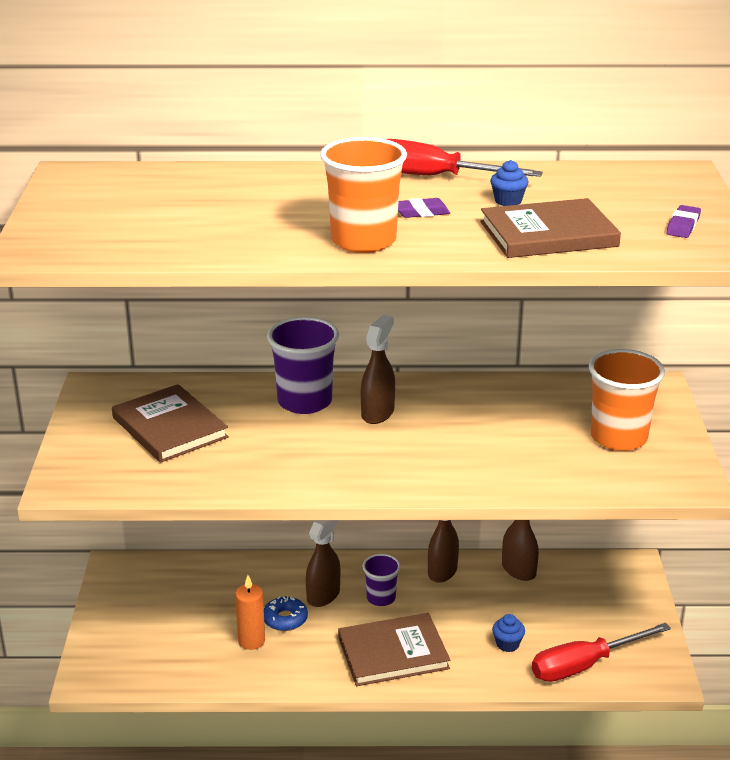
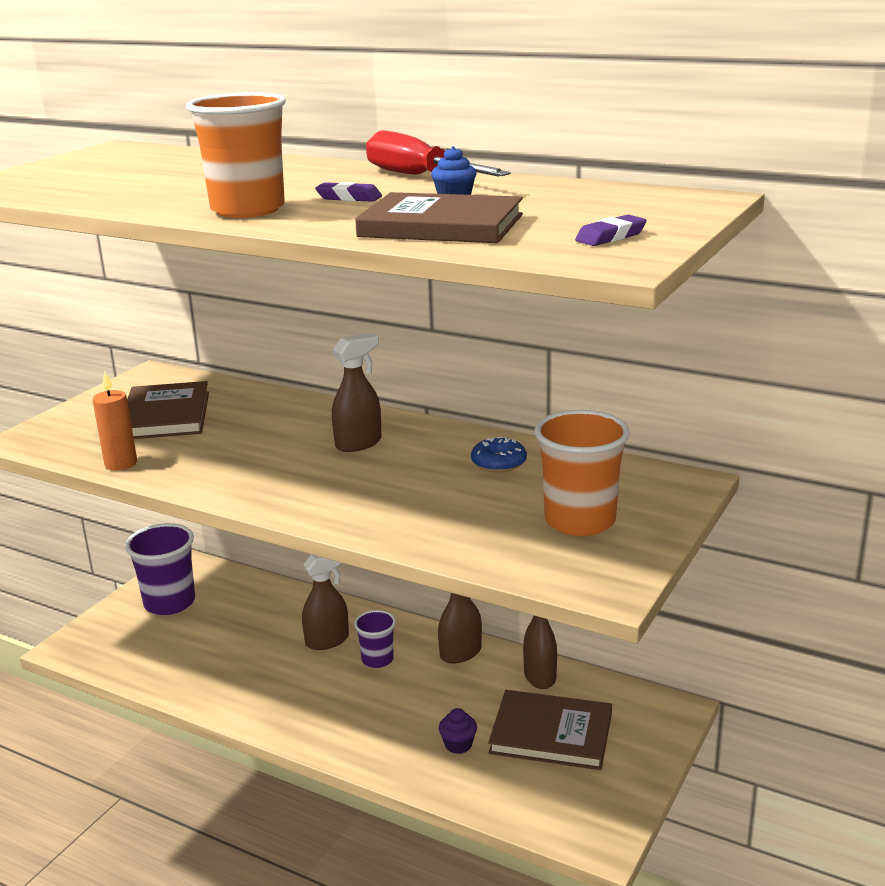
camera: 30 degrees right, 5 degrees down
orange candle [235,575,265,650] -> orange candle moved to [92,372,137,471]
blue donut [264,596,308,631] -> blue donut moved to [471,436,527,472]
purple cup [267,317,339,414] -> purple cup moved to [125,523,195,615]
brown book [338,613,450,686] -> brown book moved to [488,690,612,770]
blue cupcake [492,614,525,652] -> purple cupcake [439,708,477,754]
red screwdriver [532,623,671,682] -> none

